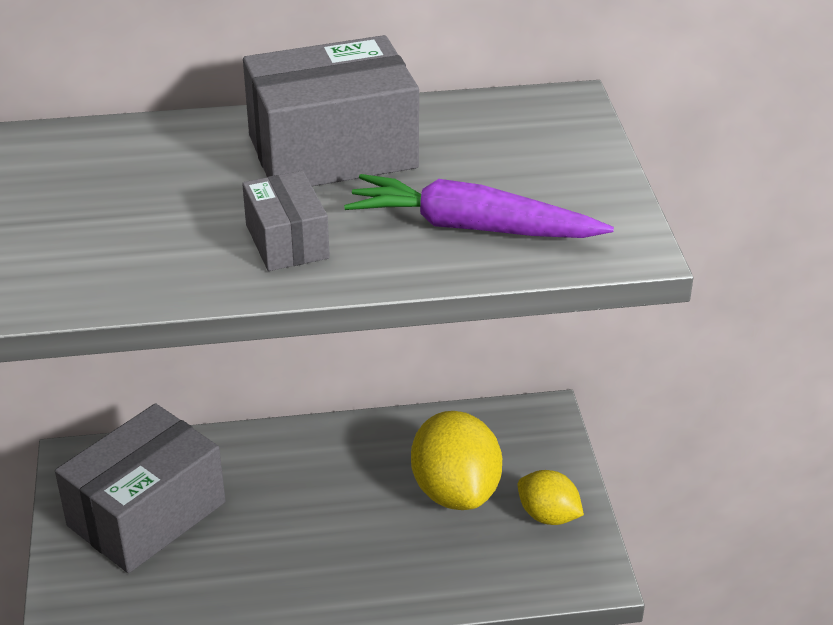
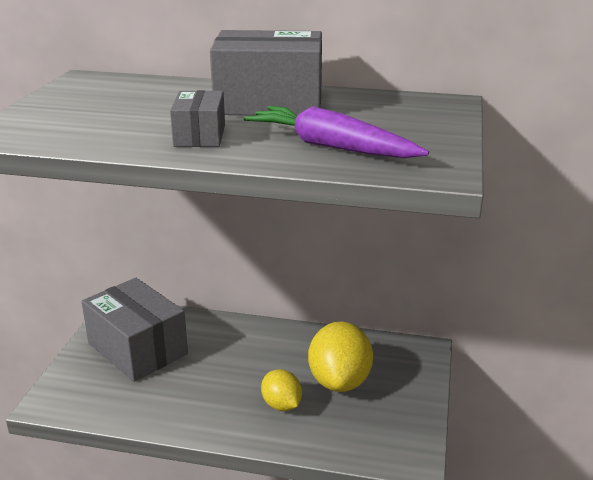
camera: 20 degrees right, 10 degrees down
grey box [55,403,226,573] -> grey box turned 75 degrees clockwise [82,278,188,382]
yellow lemon [518,470,584,525] -> yellow lemon moved to [261,369,302,411]

